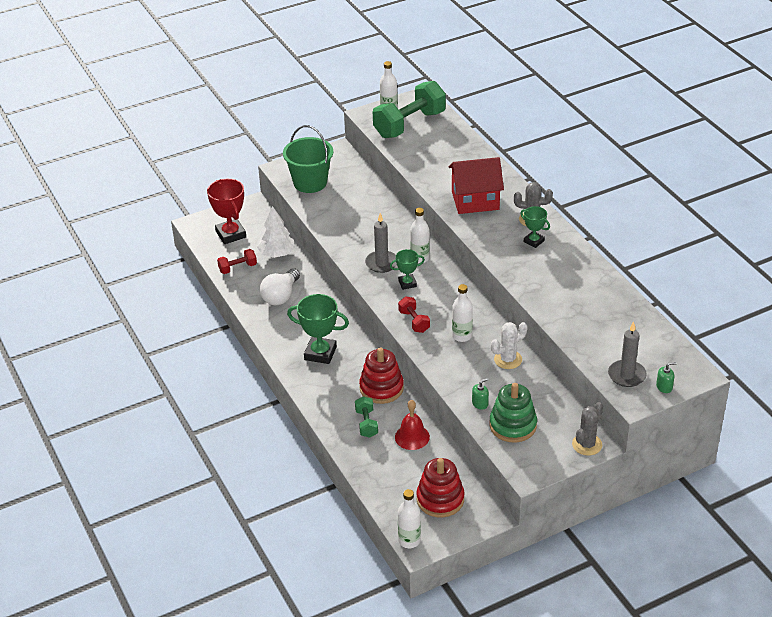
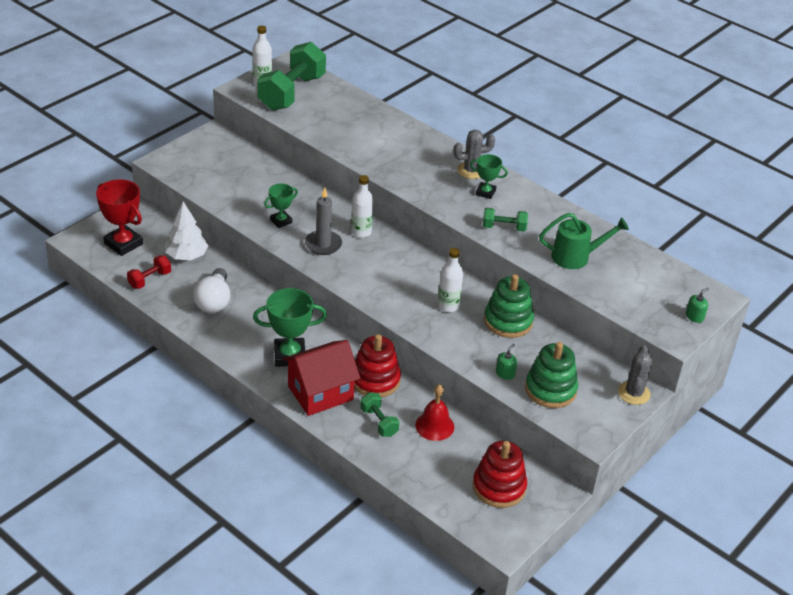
camera: 25 degrees left, 0 degrees up
green bucket [283,125,333,193] -> none
green trophy [390,249,425,290] -> green trophy moved to [264,183,298,228]
red dumbbell [398,297,430,333] -> none
white bottle [398,489,421,548] -> none
red house [449,157,504,214] -> red house moved to [283,340,361,416]
white cactus [491,322,527,369] -> green stacking toy [484,274,534,338]
grey candle [608,321,647,387] -> none
none -> green dumbbell [483,208,528,232]
none -> green watering can [539,213,629,269]

